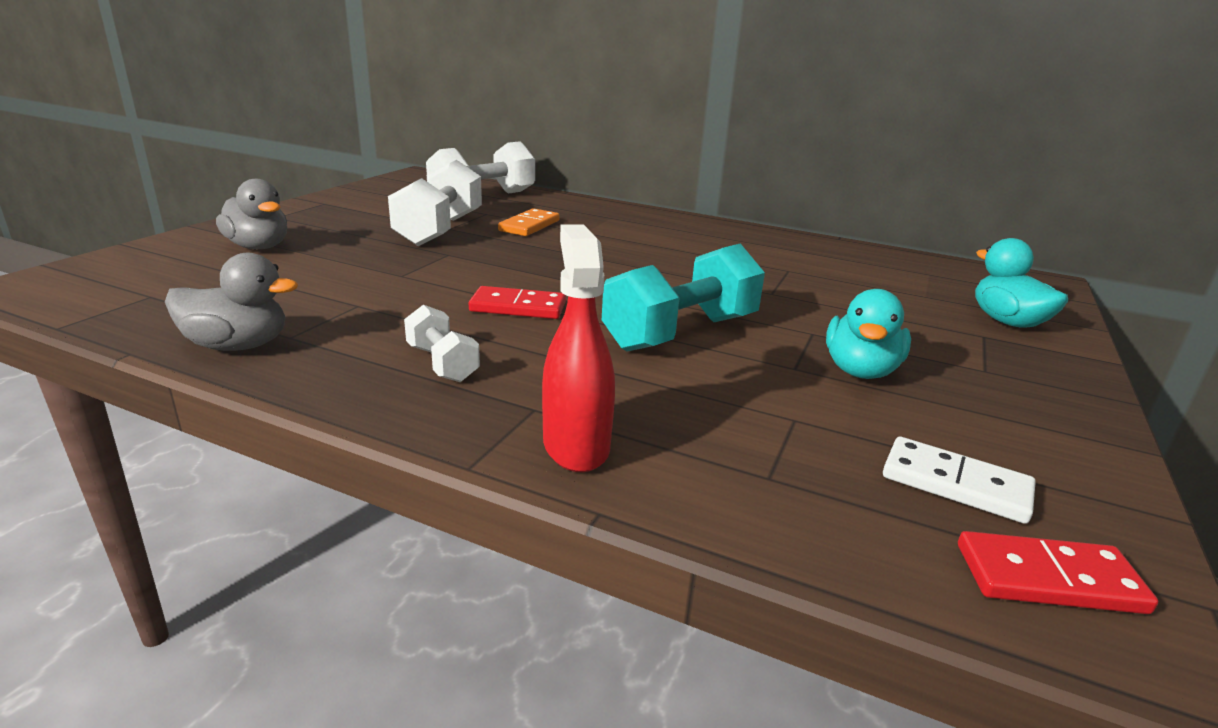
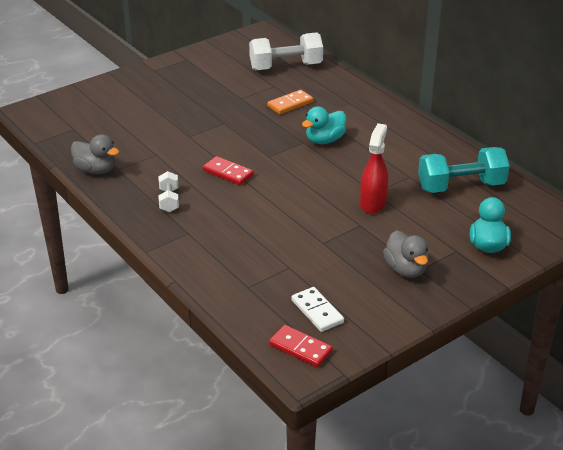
camera: 30 degrees right, 10 degrees up
grey duck [216,179,287,249] -> grey duck moved to [383,231,428,278]
white dumbbell [388,160,482,246] -> none
red spray bottle [542,224,615,472] -> red spray bottle moved to [360,123,388,214]
turquoise dumbbell [602,244,765,352] -> turquoise dumbbell moved to [418,147,510,193]
turquoise duck [826,289,911,379] -> turquoise duck moved to [302,106,346,144]

